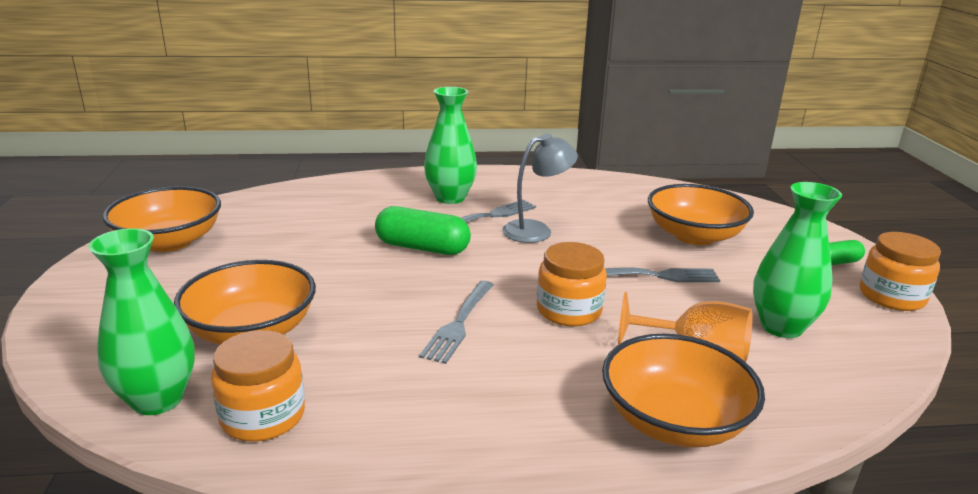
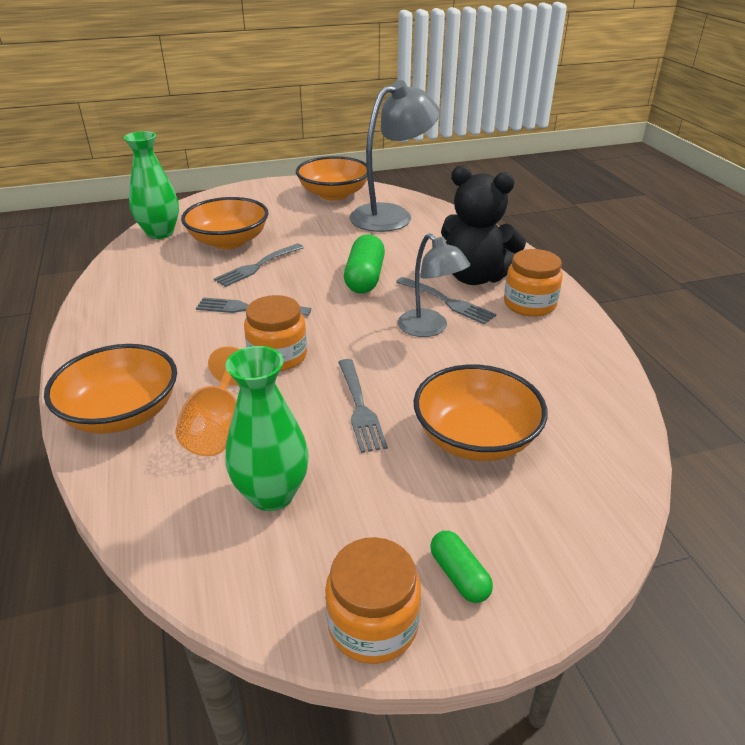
camera: 80 degrees right, 10 degrees up
orange jar [211,330,305,442] -> orange jar moved to [504,249,563,317]
green vase [424,87,477,204] -> black teddy bear [441,166,526,285]
none -> grey fork [214,243,304,287]
none -> grey lamp [349,80,440,232]

